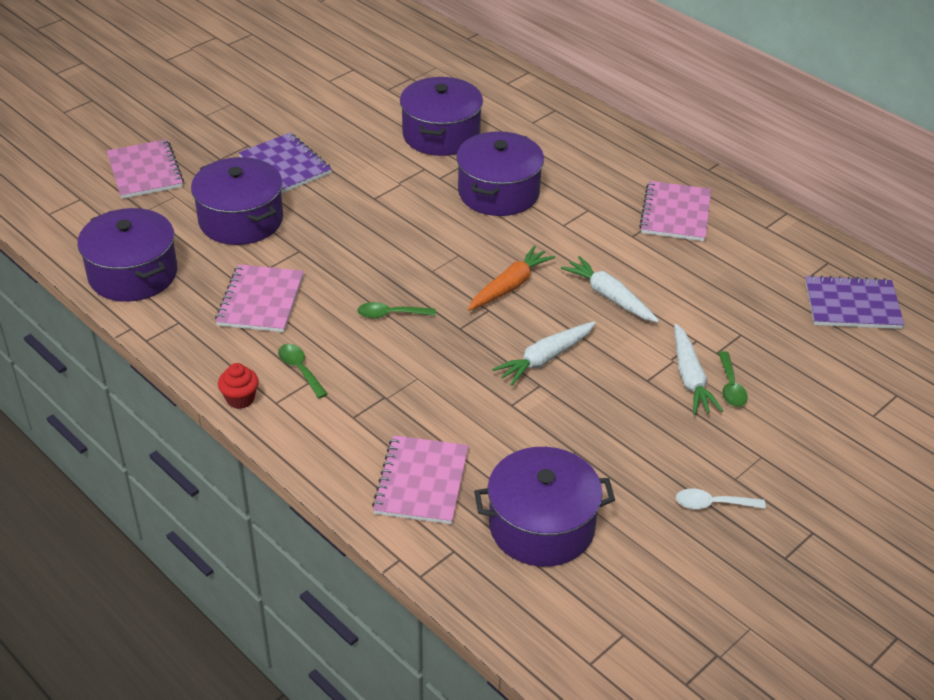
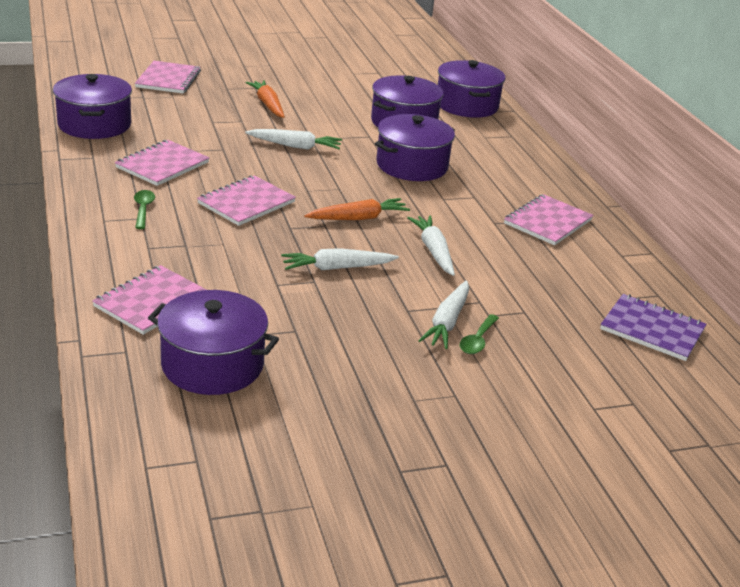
camera: 25 degrees right, 10 degrees down
purple pot [191,157,283,245] -> purple pot moved to [438,60,505,118]
red cupcake [218,363,259,409] -> none
purple notebook [239,133,332,194] -> orange carrot [245,80,284,118]
green spoon [357,302,436,319] -> pink notebook [197,175,296,226]
white spoon [676,488,766,509] -> none
none -> white carrot [245,129,342,150]

